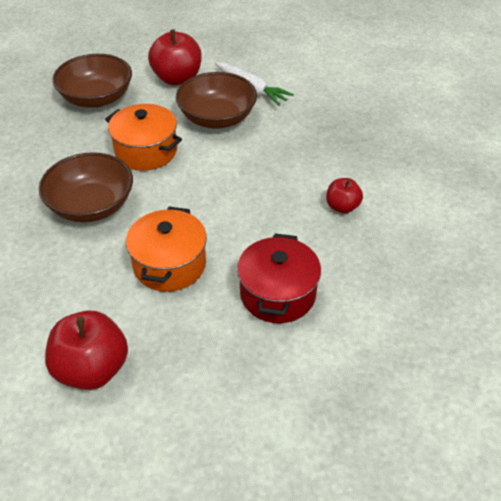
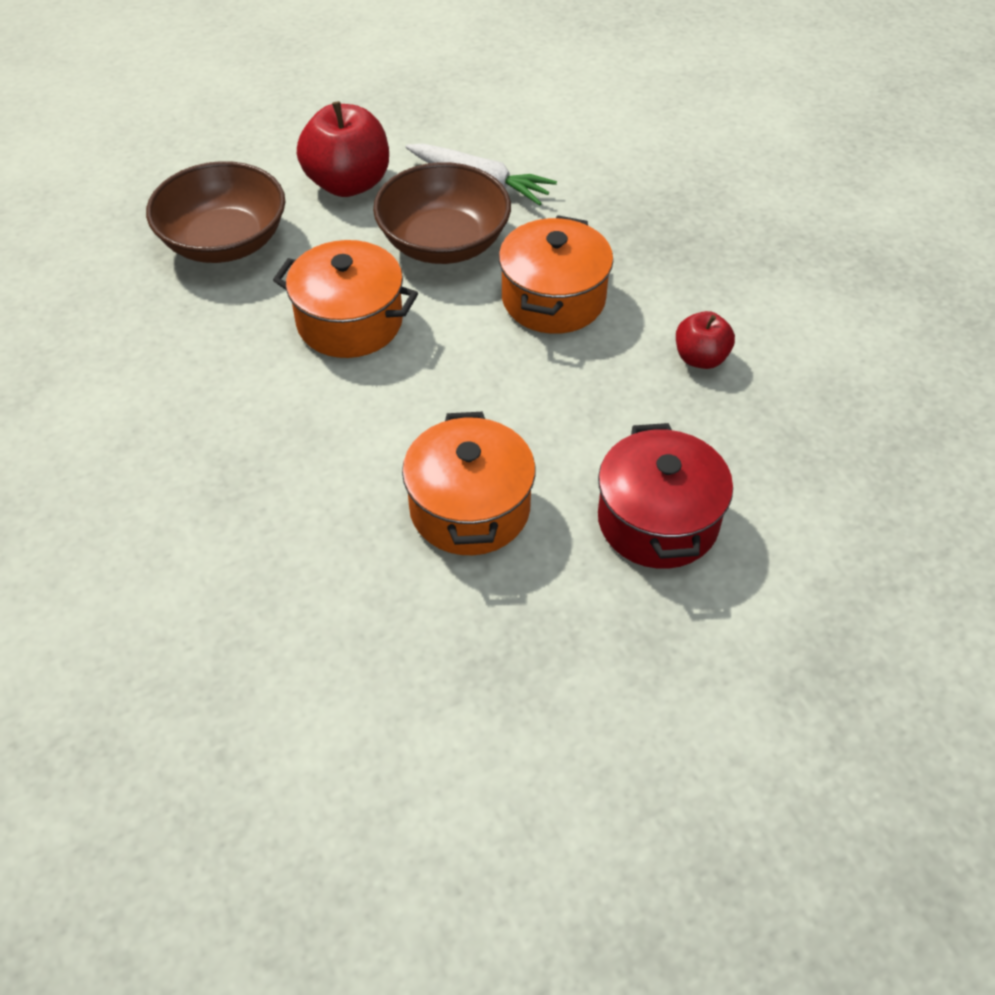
camera: 15 degrees left, 5 degrees up
brown bowl [39,152,133,223] -> none
red apple [45,311,128,390] -> none
none -> orange pot [499,215,613,334]

